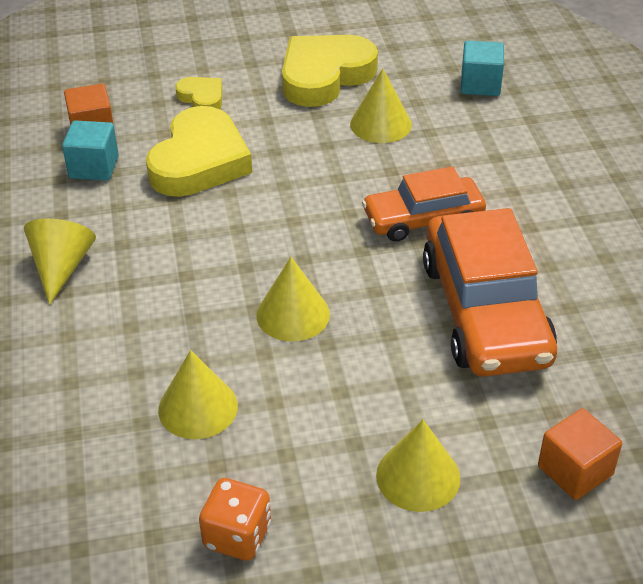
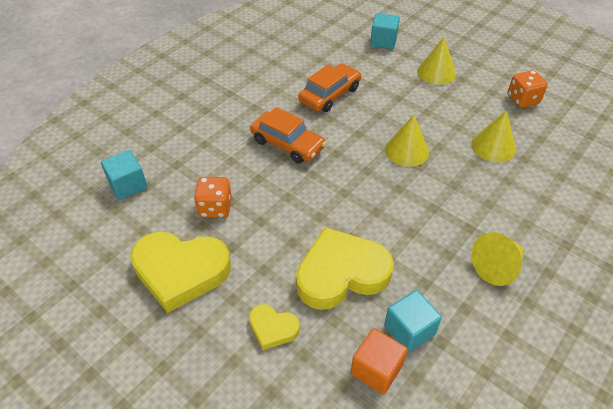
camera: 130 degrees left, 5 degrees up
yellow heart [175,77,222,109] -> yellow heart turned 75 degrees counterclockwise [249,304,300,350]
yellow cone [350,69,412,143] -> orange dice [194,177,232,218]
orange car [423,208,557,377] -> orange car [298,63,361,112], size x0.62
orange cube [538,408,622,500] -> turquoise cube [370,13,400,49]

